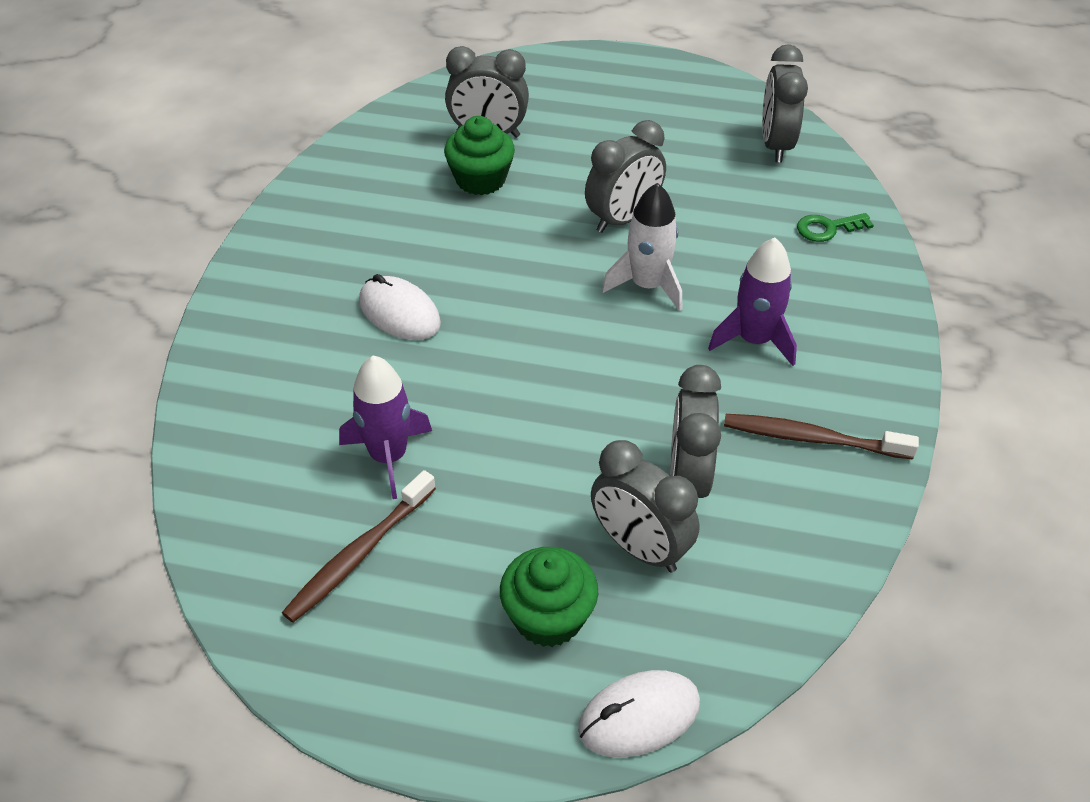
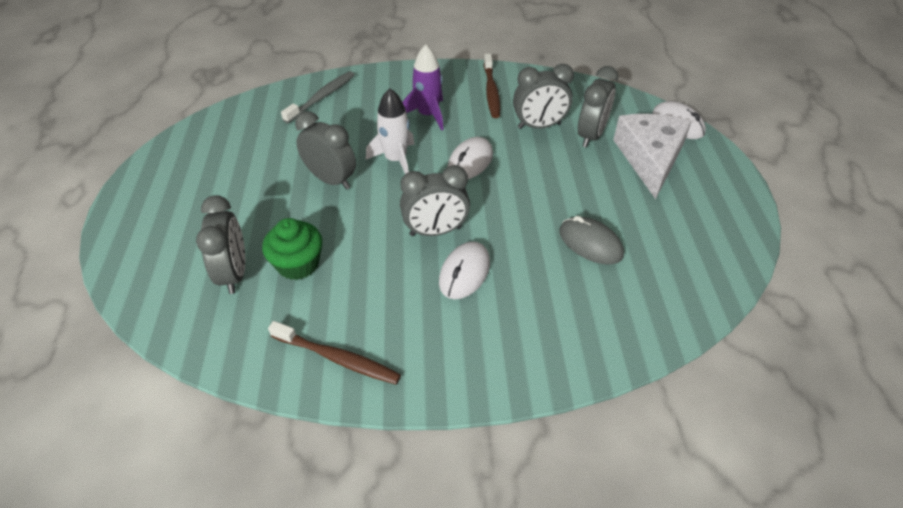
camera: 105 degrees left, 0 degrees up
brown toothbrush [282,470,436,622] -> brown toothbrush moved to [268,321,401,385]
purple rocket [339,356,432,499] -> grey mouse [559,216,624,265]
green cupcake [500,547,598,647] -> white cheese [613,114,692,199]
grey clock [762,44,808,162] -> grey clock moved to [400,165,470,236]
green key [797,213,874,242] -> grey toothbrush [281,71,355,123]
none -> white mouse [448,137,493,179]

